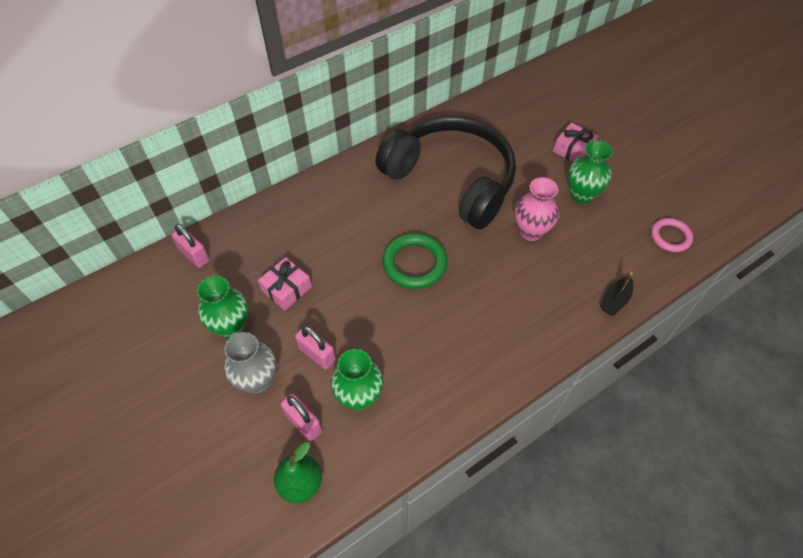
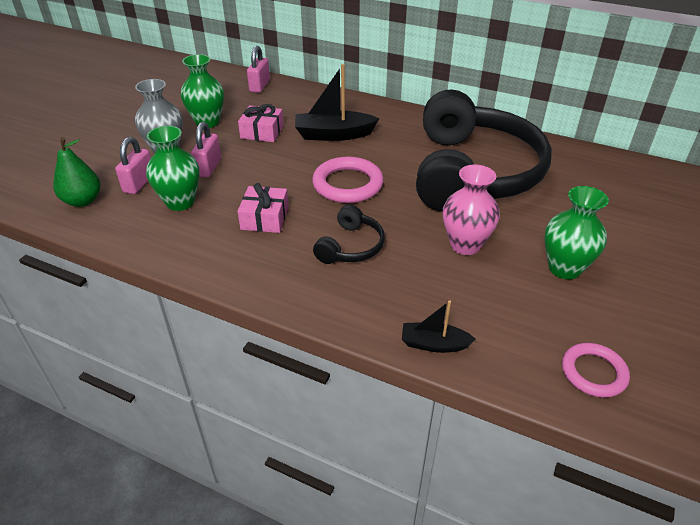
camera: 60 degrees right, 15 degrees down
green ring [382,233,447,289] -> pink ring [312,156,384,203]
pink gift [553,123,599,162] -> pink gift moved to [238,183,289,233]
none -> black boat [295,64,379,141]
none -> black headphones [313,205,385,264]

